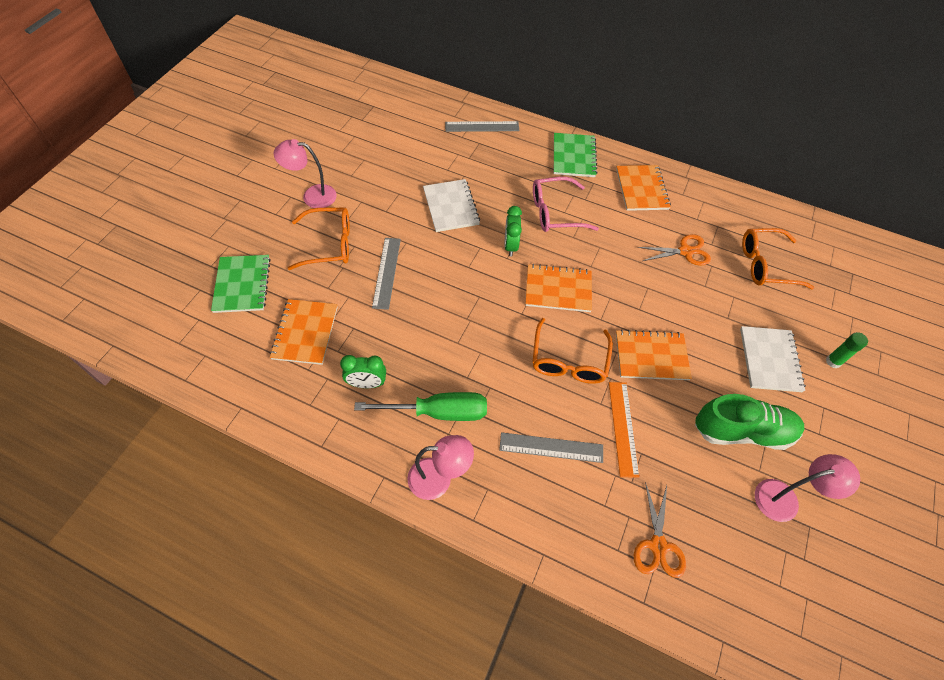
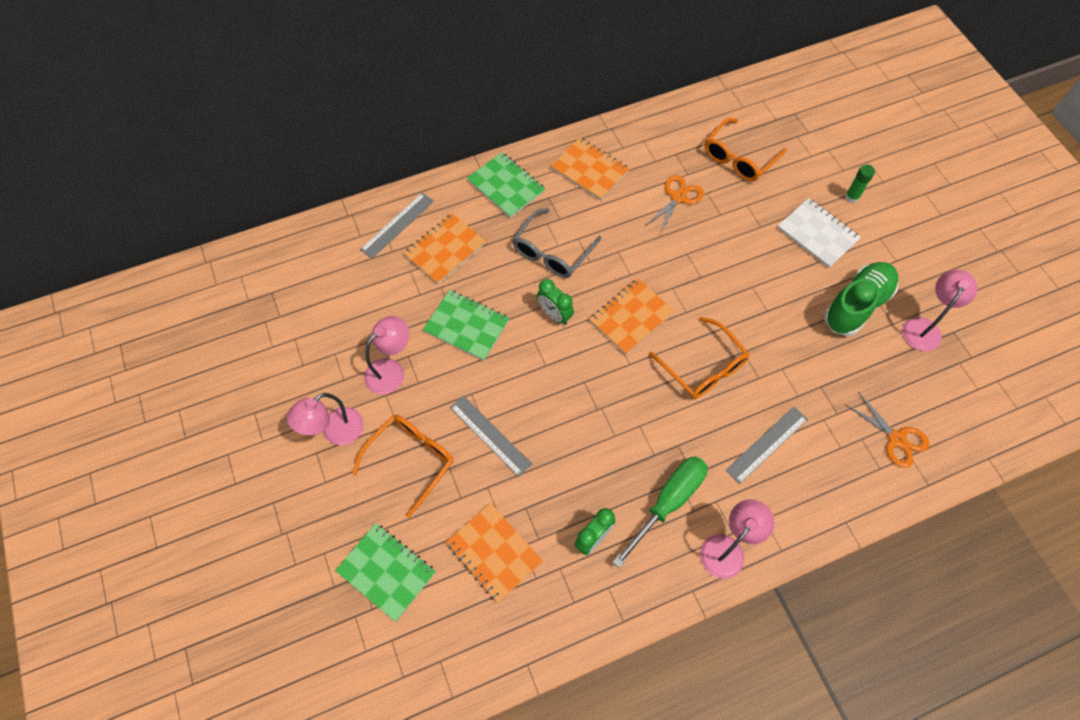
camera: 45 degrees left, 5 degrees up
white notebook [423,179,480,232] -> green notebook [423,290,510,361]
pink glasses [533,177,599,232] -> grey glasses [513,208,602,278]
orange ruler [609,382,640,478] -> none
orange notebook [616,330,692,380] -> orange notebook moved to [404,213,486,284]
none -> pink lamp [364,316,409,395]

